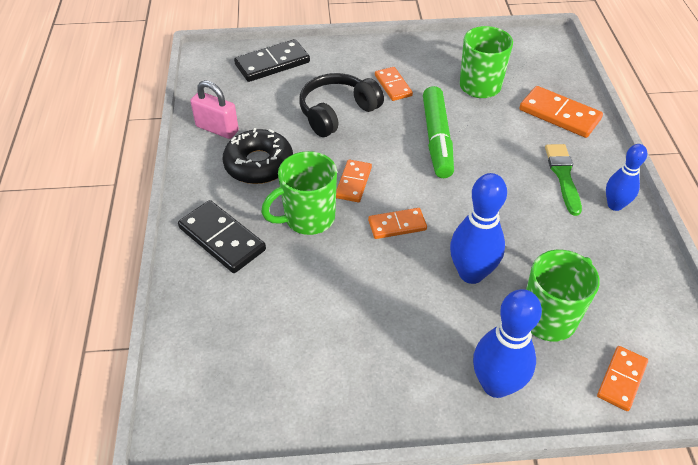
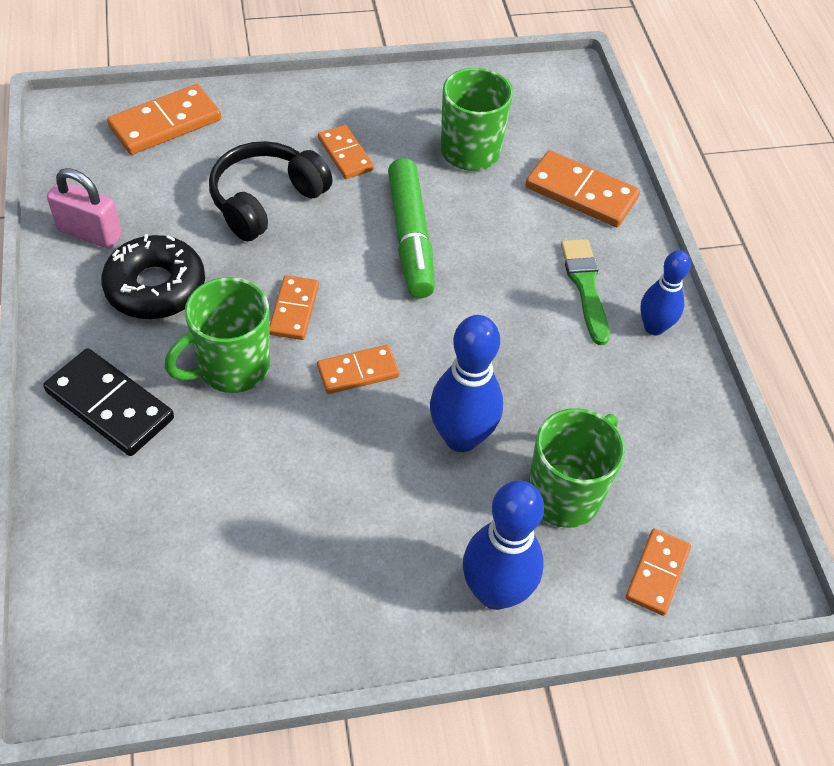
camera: 10 degrees left, 5 degrees up
black domino [234,39,310,82] -> orange domino [107,84,221,155]

